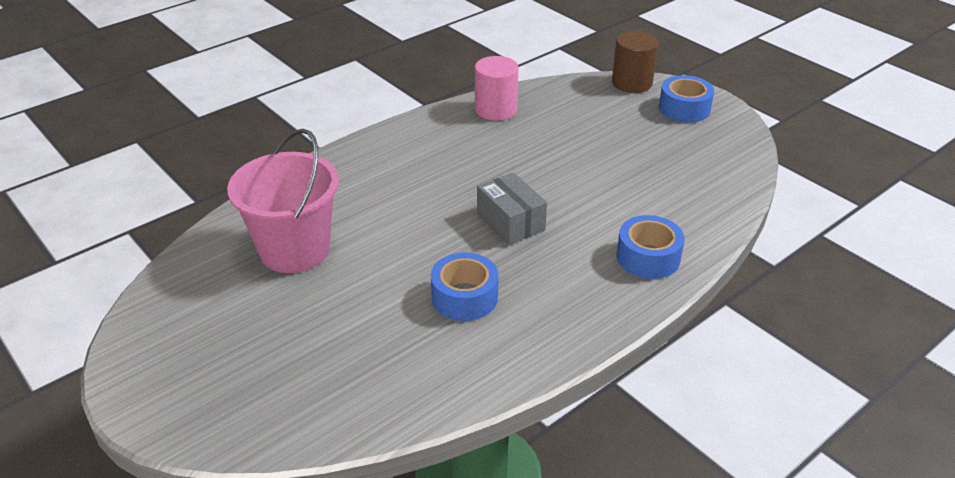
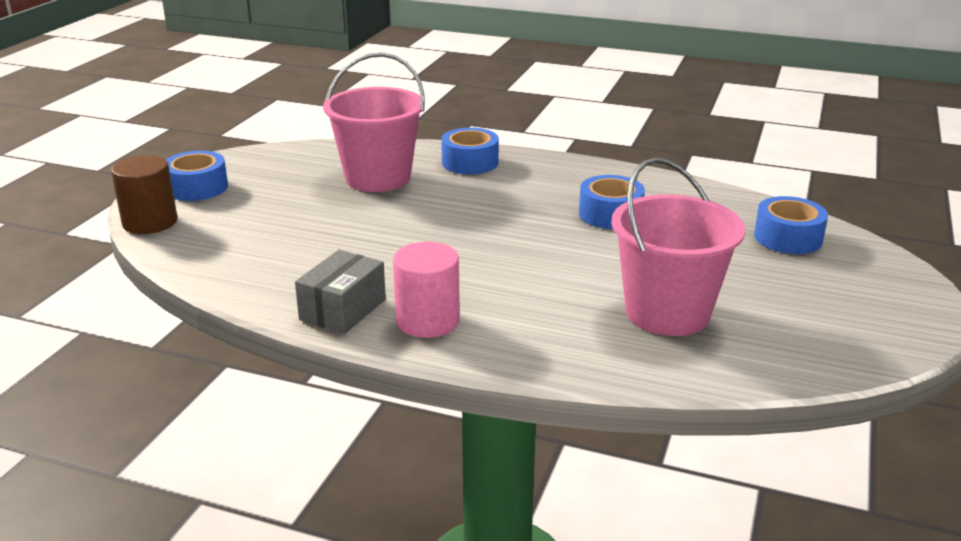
camera: 120 degrees left, 10 degrees down
pink cylinder [475,56,518,121] -> pink cylinder moved to [393,242,460,338]
grey box [477,172,547,245] -> grey box moved to [295,250,386,334]
none -> pink bucket [323,52,425,192]
none -> blue tape [754,196,828,254]

